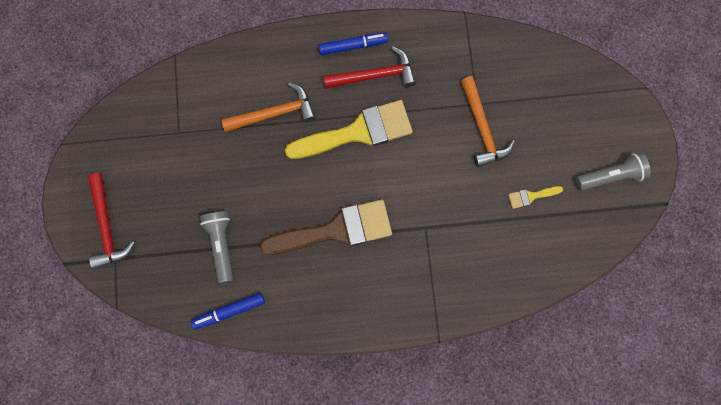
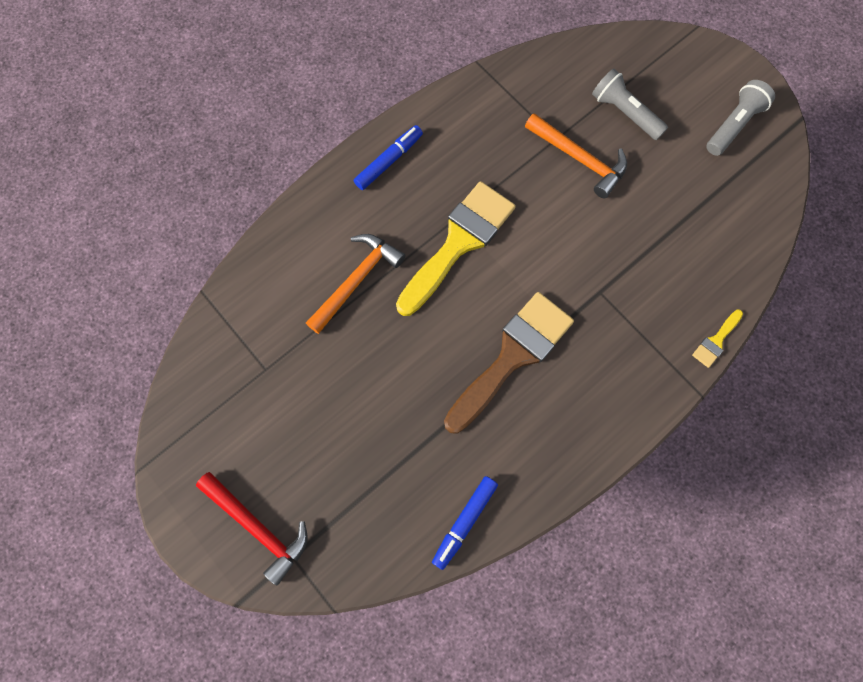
camera: 35 degrees left, 5 degrees down
grey flashlight [200,211,233,283] -> grey flashlight moved to [592,69,668,140]
red hammer [324,46,416,89] -> none
yellow brush [508,186,563,209] -> yellow brush moved to [692,310,743,368]

